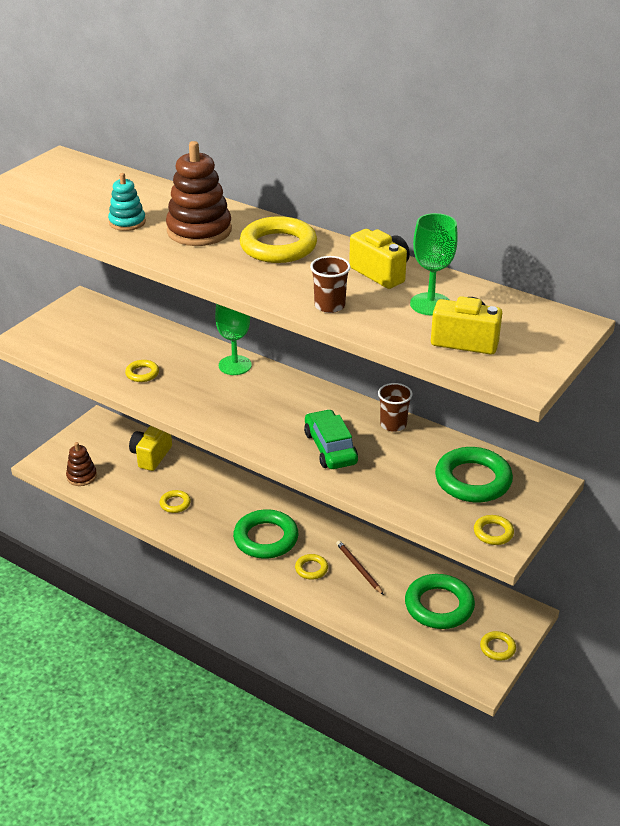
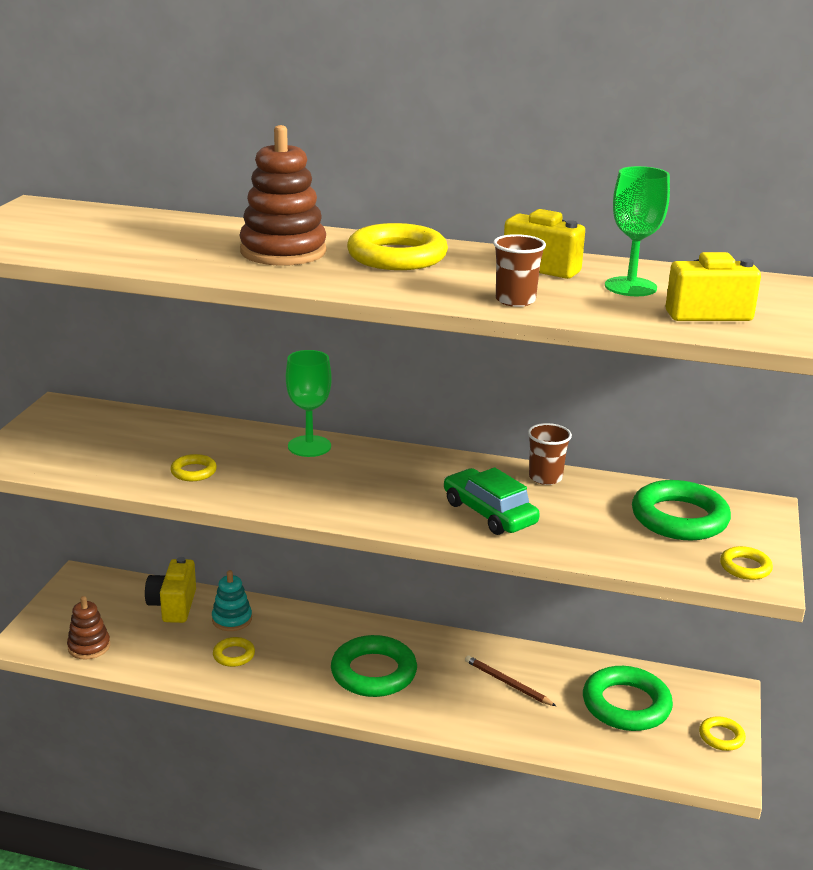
camera: 20 degrees left, 10 degrees down
turquoise stacking toy [108,173,146,231] -> turquoise stacking toy moved to [212,570,252,631]
yellow ring [295,554,328,580] -> none

